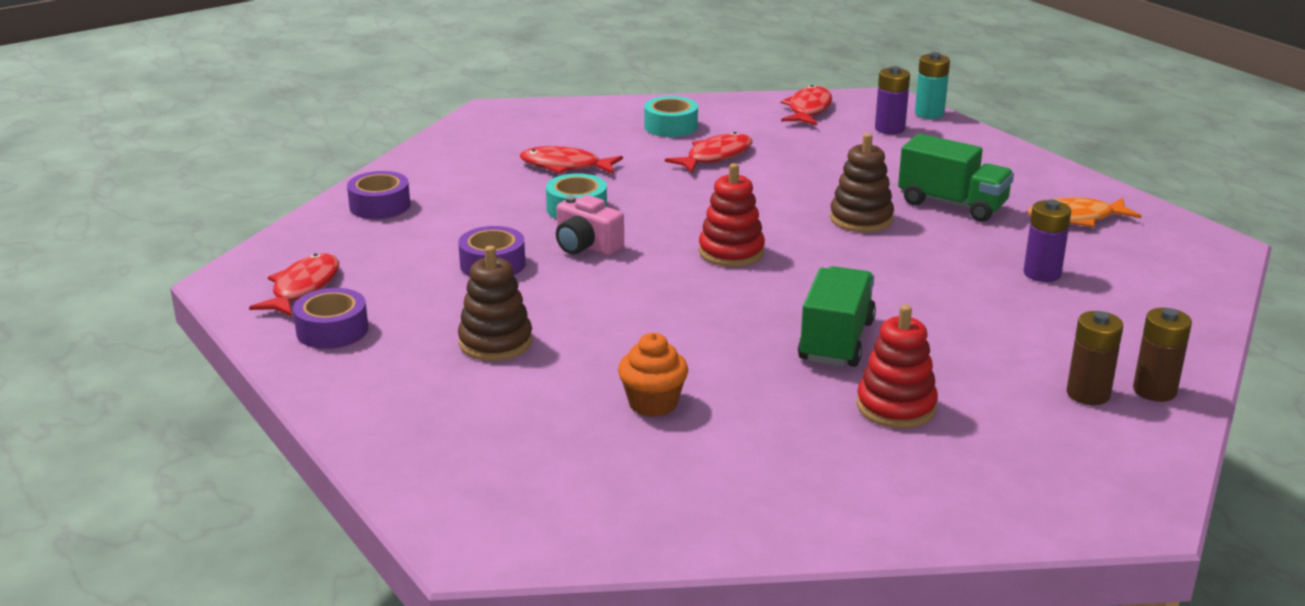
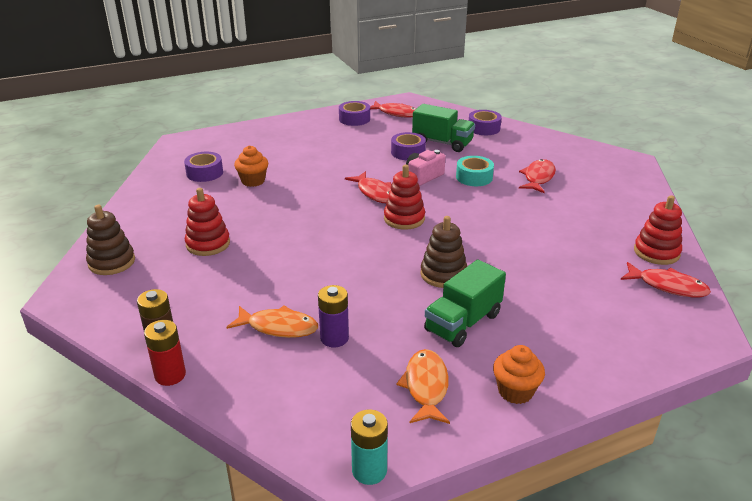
camera: 100 degrees right, 5 degrees up
brown stacking toy [458,246,532,361] -> brown stacking toy moved to [86,205,135,275]
turquoise tape [644,96,698,137] -> none
red fish [665,132,753,173] -> red fish moved to [345,171,391,203]
green truck [798,266,876,367] -> green truck moved to [412,104,475,152]
purple battery [875,66,910,135] -> none
turquoise battery [915,52,950,119] -> turquoise battery moved to [351,410,388,485]
brown battery [1067,311,1123,405] -> none
none -> red battery [144,320,186,386]
none -> purple tape [184,152,223,182]
none -> orange fish [227,305,318,338]
none -> orange cupcake [493,345,545,404]
none -> red stacking toy [634,195,682,265]

